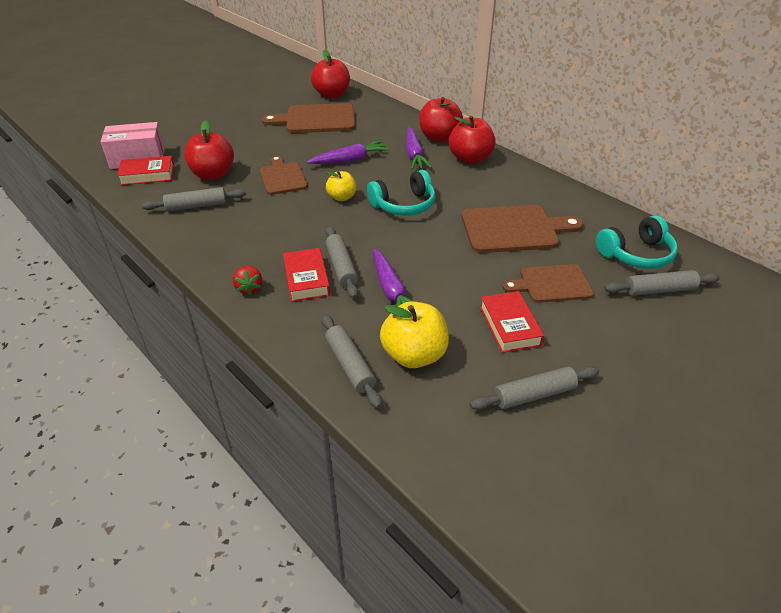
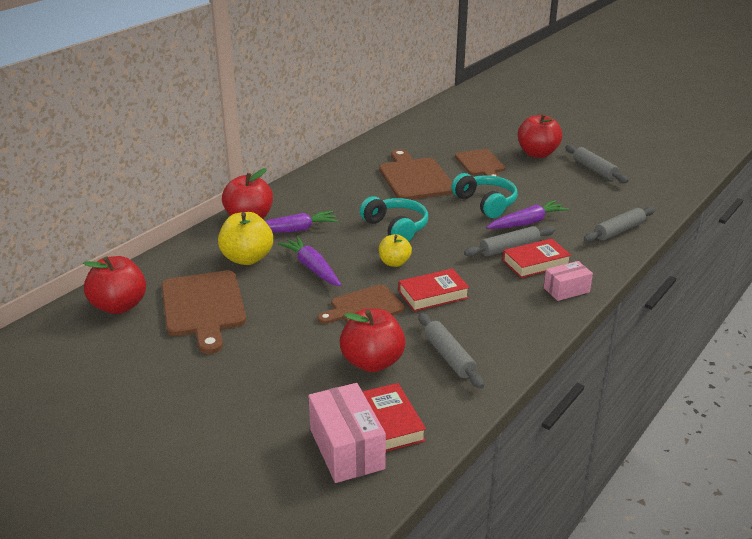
camera: 100 degrees left, 10 degrees down
red strawberry [233,266,262,295] -> pink box [544,261,593,301]
yellow apple [380,301,449,368] -> yellow apple moved to [218,212,273,265]
red apple [449,116,496,164] -> red apple moved to [518,113,562,158]
red book [480,291,544,353] -> red book moved to [399,269,469,312]
turquoise headphones [596,215,678,269] -> turquoise headphones moved to [451,173,518,218]
grey rolling pin [604,270,720,296] -> none

